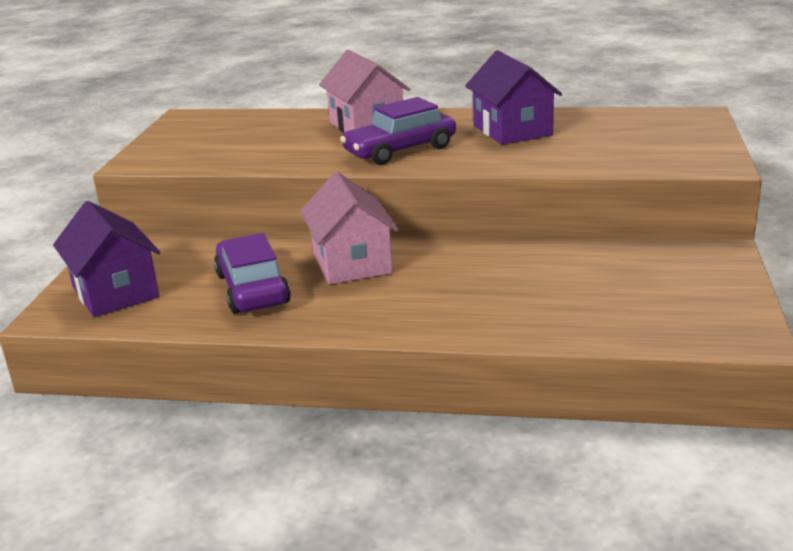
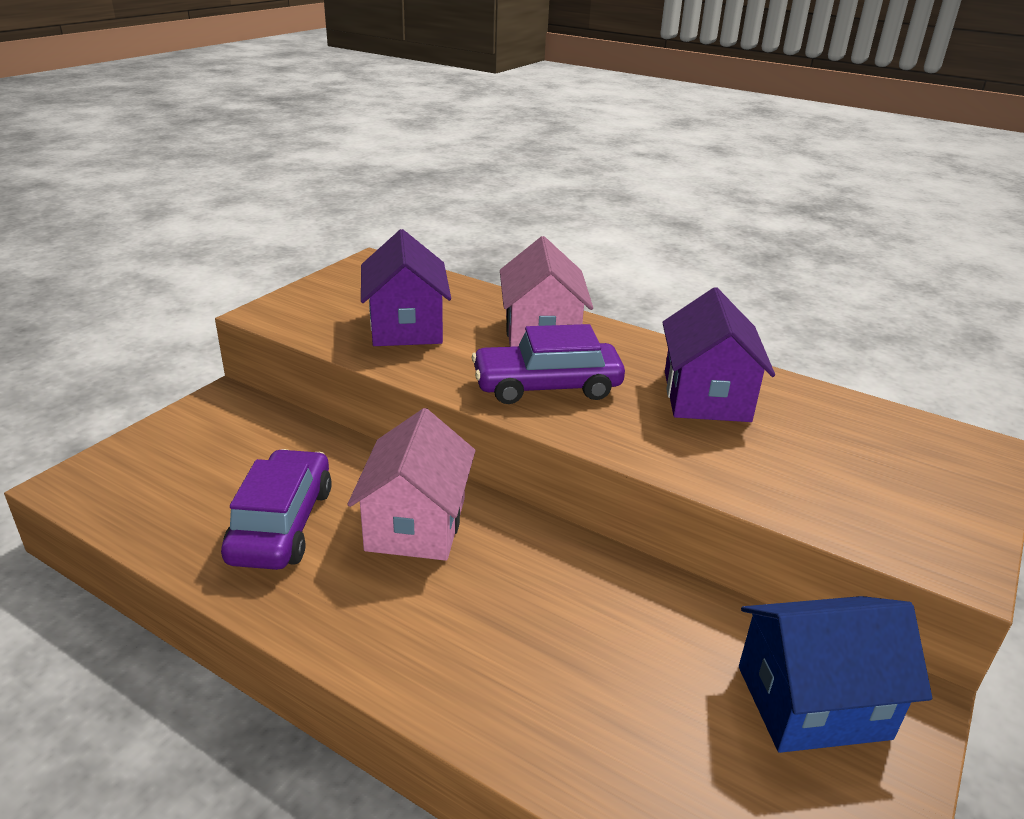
camera: 20 degrees right, 5 degrees up
purple house [53,201,161,317] -> purple house moved to [361,229,451,346]
none -> blue house [739,596,932,753]

